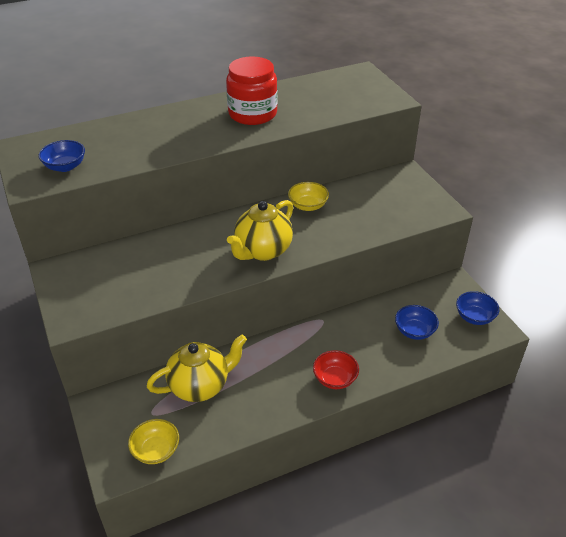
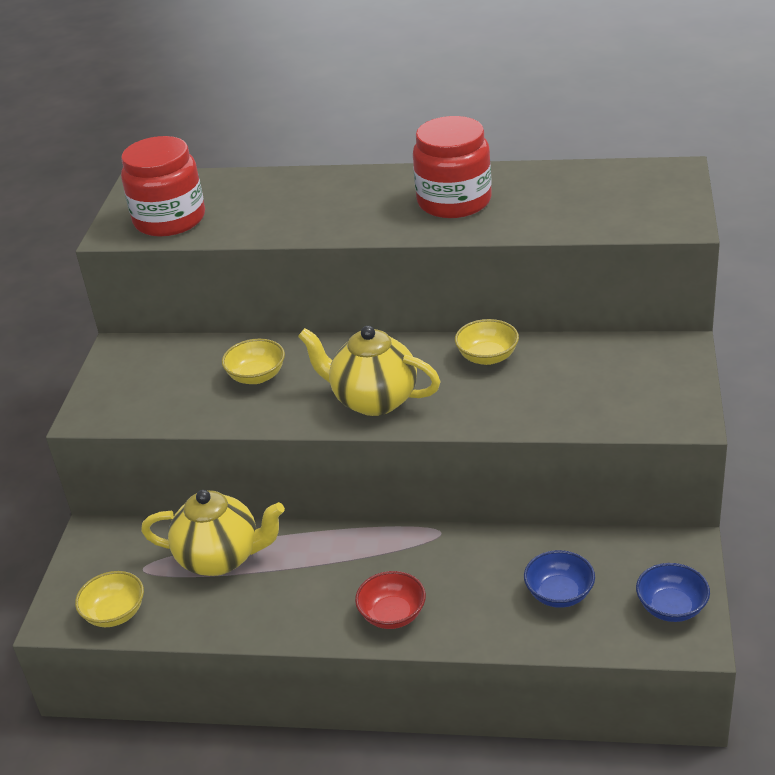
camera: 35 degrees right, 5 degrees down
blue bowl [38,140,85,172] -> red jar [121,136,205,237]
yellow teapot [227,200,293,261] -> yellow teapot turned 45 degrees clockwise [298,326,441,416]
none -> yellow bowl [222,339,285,384]

